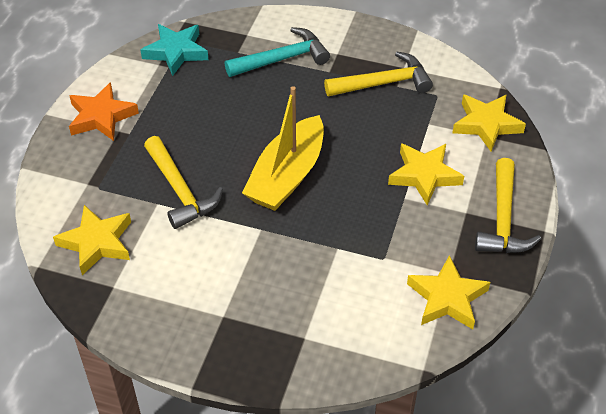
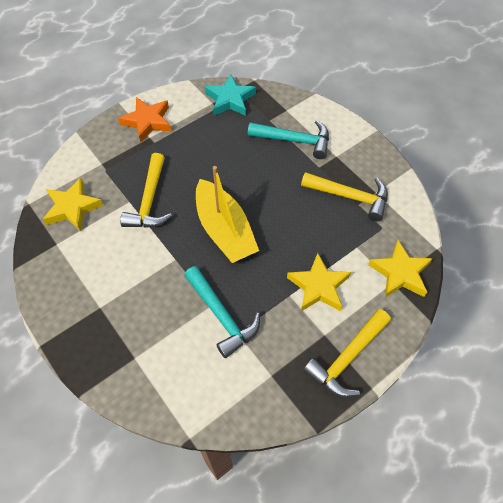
camera: 35 degrees right, 10 degrees up
yellow boat [242,86,324,211] -> yellow boat turned 90 degrees counterclockwise [196,166,259,263]
yellow star [407,255,490,329] -> none
none -> turquoise hammer [184,266,260,358]

